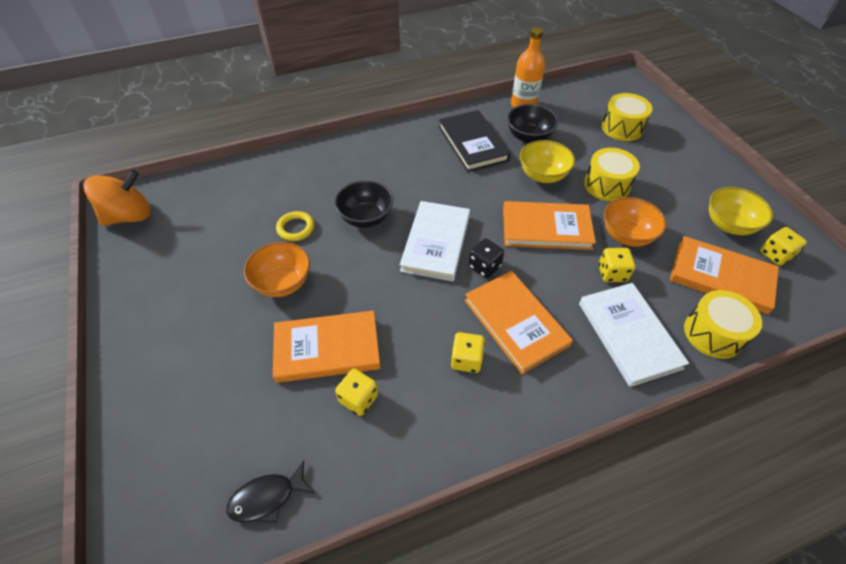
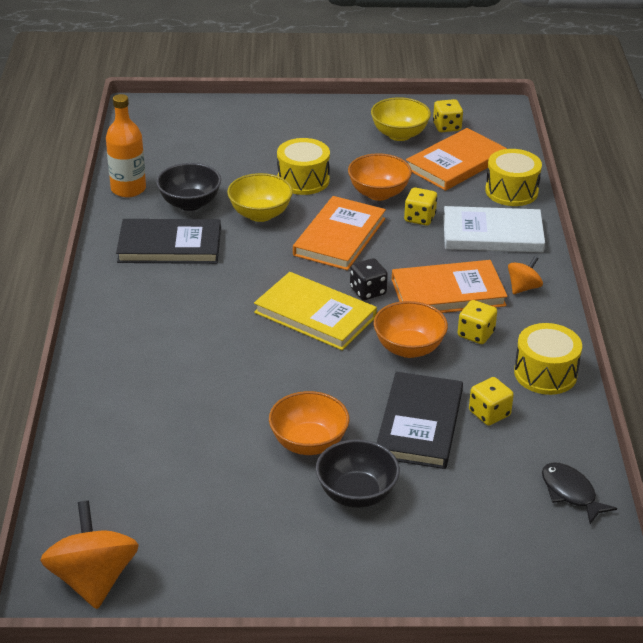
camera: 70 degrees left, 15 degrees down
black fish [226,460,314,523] -> black fish turned 150 degrees clockwise [542,462,617,524]
orange book [273,311,381,383] -> black book [377,372,463,469]
yellow ring [276,211,314,241] -> none
black bowl [334,180,393,228] -> black bowl moved to [316,439,400,508]
white book [400,201,470,281] -> yellow book [254,272,377,350]
yellow drum [601,93,653,141] -> yellow drum moved to [514,323,582,395]
none -> orange bowl [374,301,448,358]
none -> orange spinning top [508,256,543,294]

